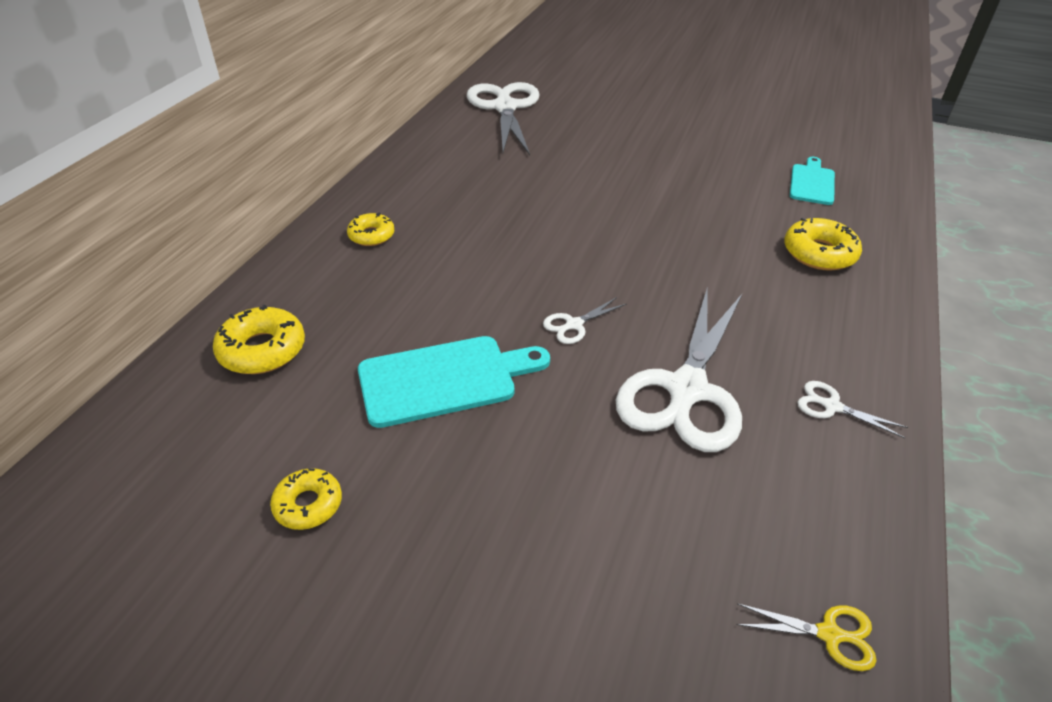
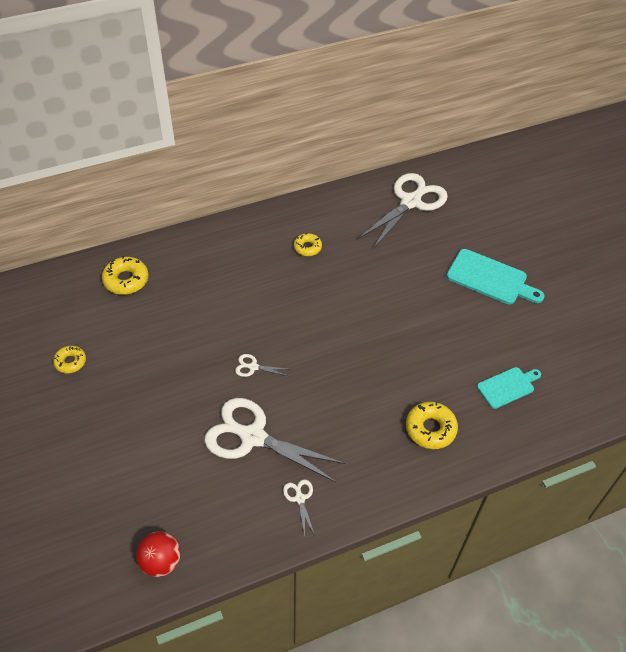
camera: 45 degrees right, 10 degrees up
yellow donut [347,213,394,246] -> yellow donut moved to [294,233,322,256]
turquoise cutting board [358,336,550,428] -> turquoise cutting board moved to [447,249,545,304]
white scissors [616,289,742,452] -> white scissors turned 45 degrees clockwise [204,398,346,482]
yellow scissors [737,603,876,671] -> red ball [136,532,181,577]

